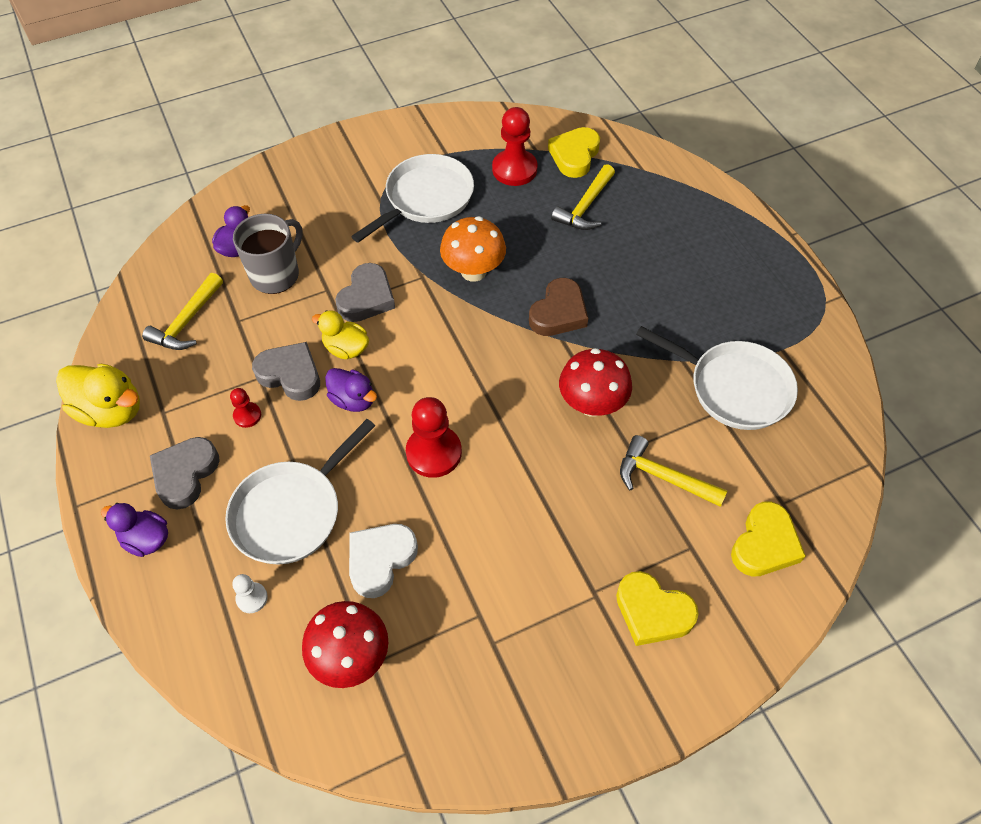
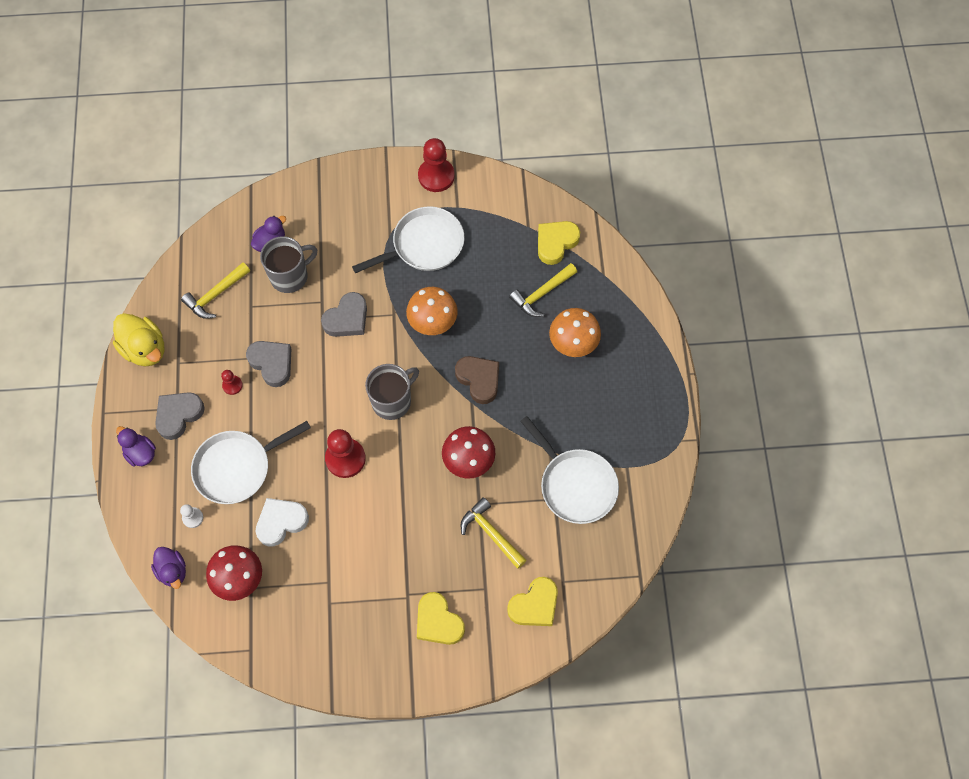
camera: 20 degrees right, 10 degrees up
yellow duck [312,310,369,359] -> none
purple duck [325,368,377,412] -> purple duck moved to [151,547,186,589]
red pawn [492,107,538,186] -> red pawn moved to [418,138,455,192]
brown heart [529,278,588,336] -> brown heart turned 90 degrees counterclockwise [455,356,499,404]
none -> grey mug [365,364,419,420]
none -> orange mushroom [549,308,601,357]

